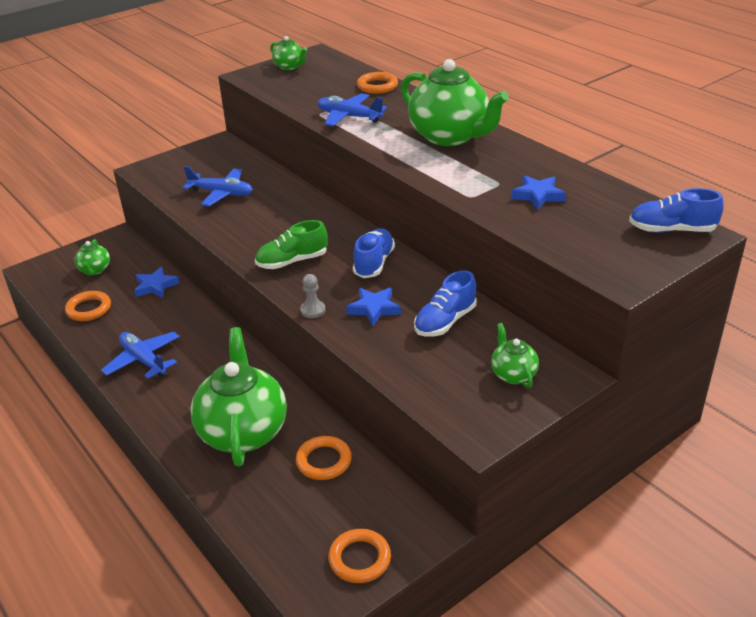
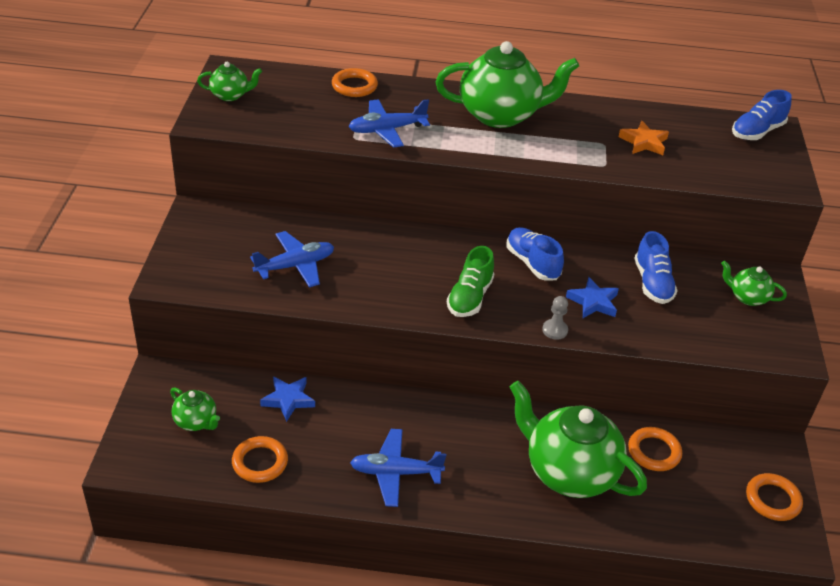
camera: 50 degrees left, 5 degrees up
blue star [511,175,566,210] -> orange star [618,121,669,155]

